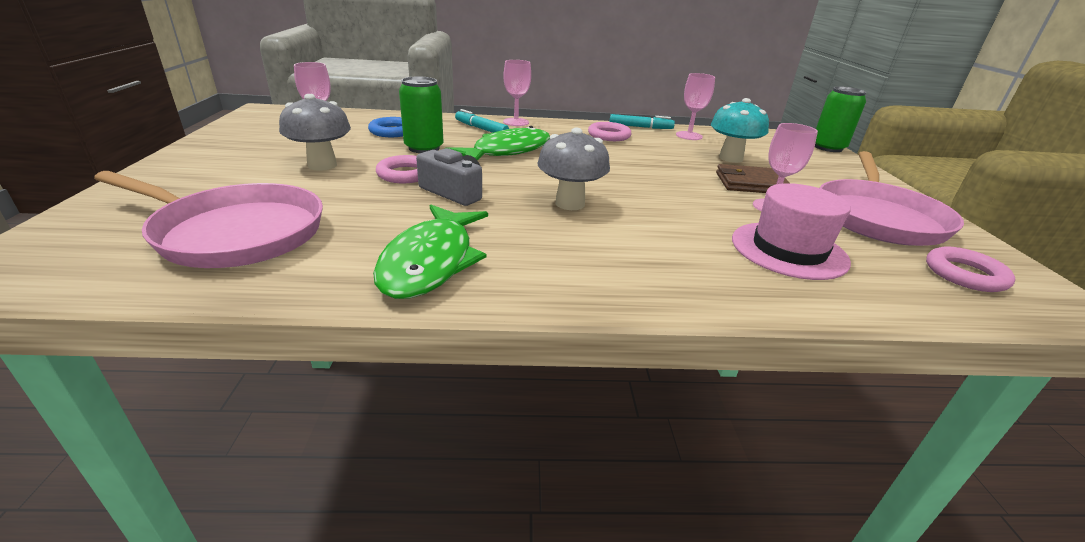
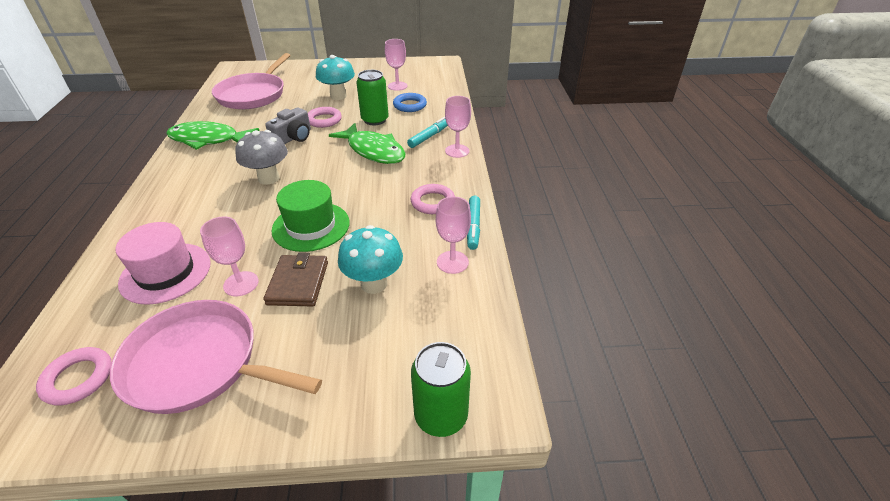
camera: 90 degrees right, 10 degrees up
grey mushroom [279,94,351,171] -> turquoise mushroom [316,55,355,100]
none -> green hat [271,180,350,252]

